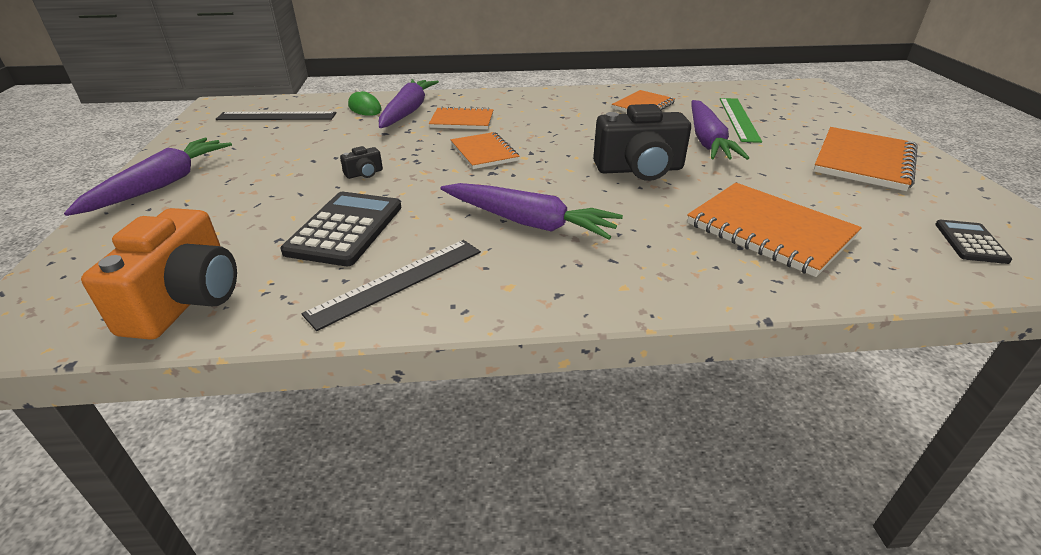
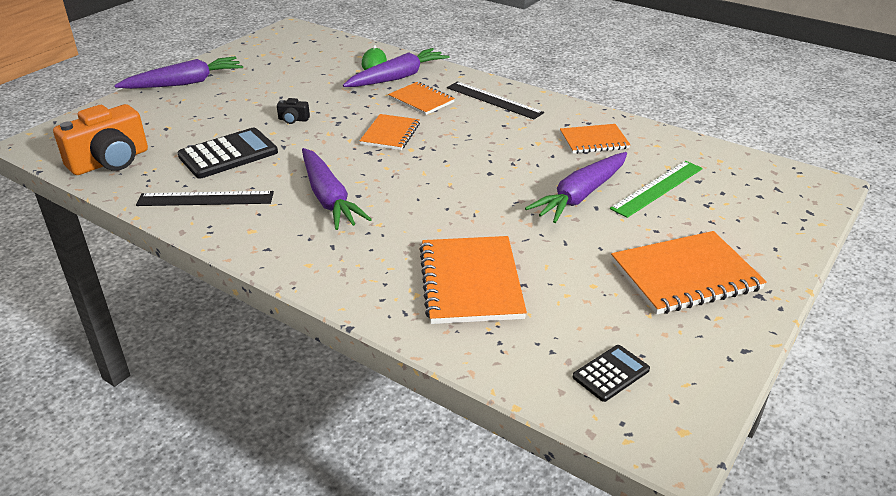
camera: 40 degrees right, 0 degrees up
black ruler [216,111,337,120] -> black ruler moved to [447,81,544,119]
black camera [593,104,691,181] -> none

